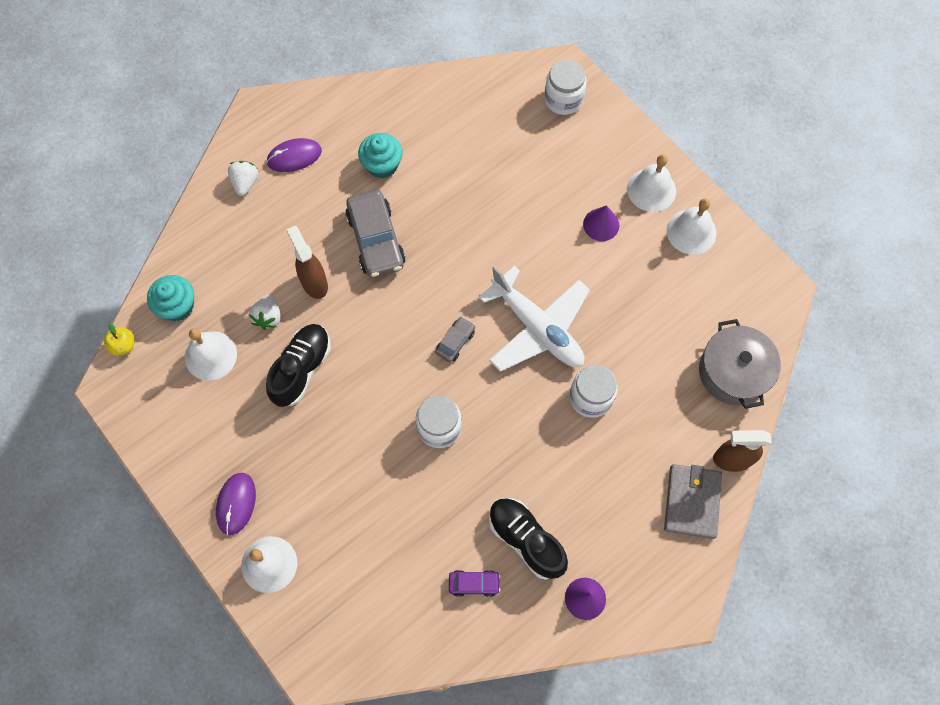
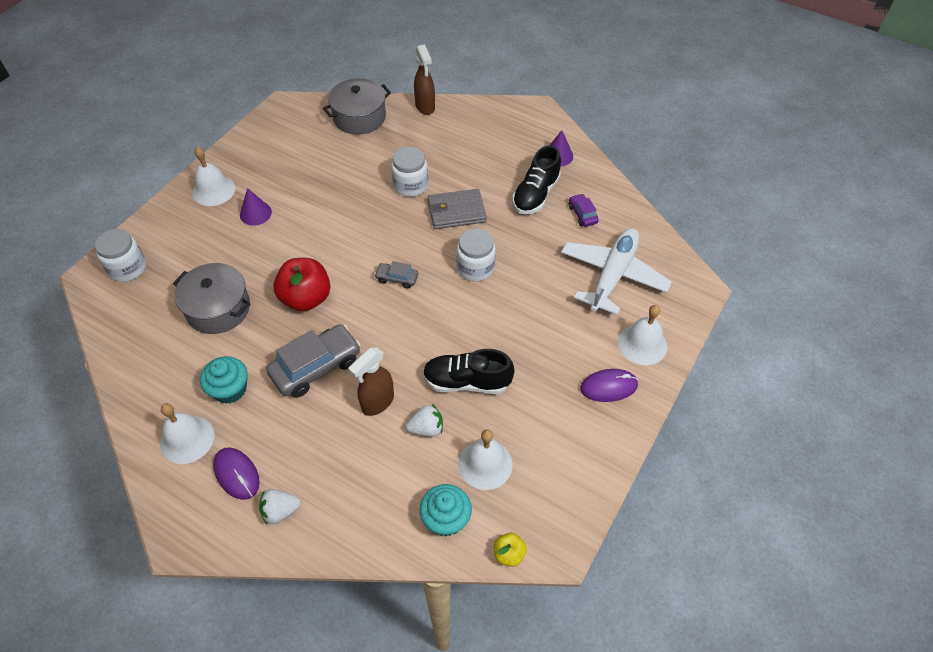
camera: 110 degrees left, 15 degrees down
white plane [478,266,590,372] -> white plane moved to [561,228,672,315]
grey wallet [664,464,722,539] -> grey wallet moved to [428,189,487,229]
white bell [667,198,716,255] -> white bell moved to [160,403,214,464]
none -> grey pot [173,263,250,334]
none -> red apple [273,258,330,312]

